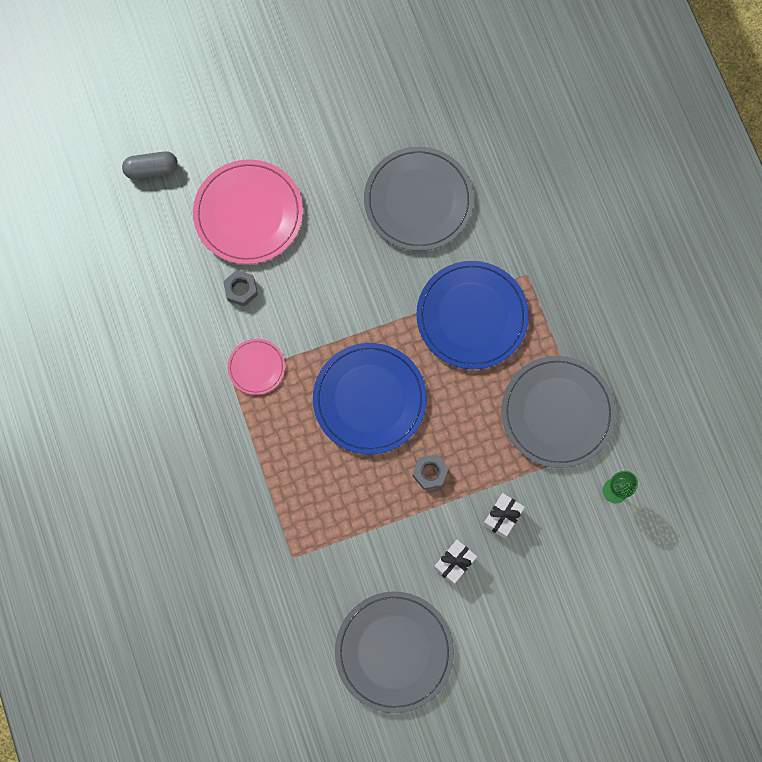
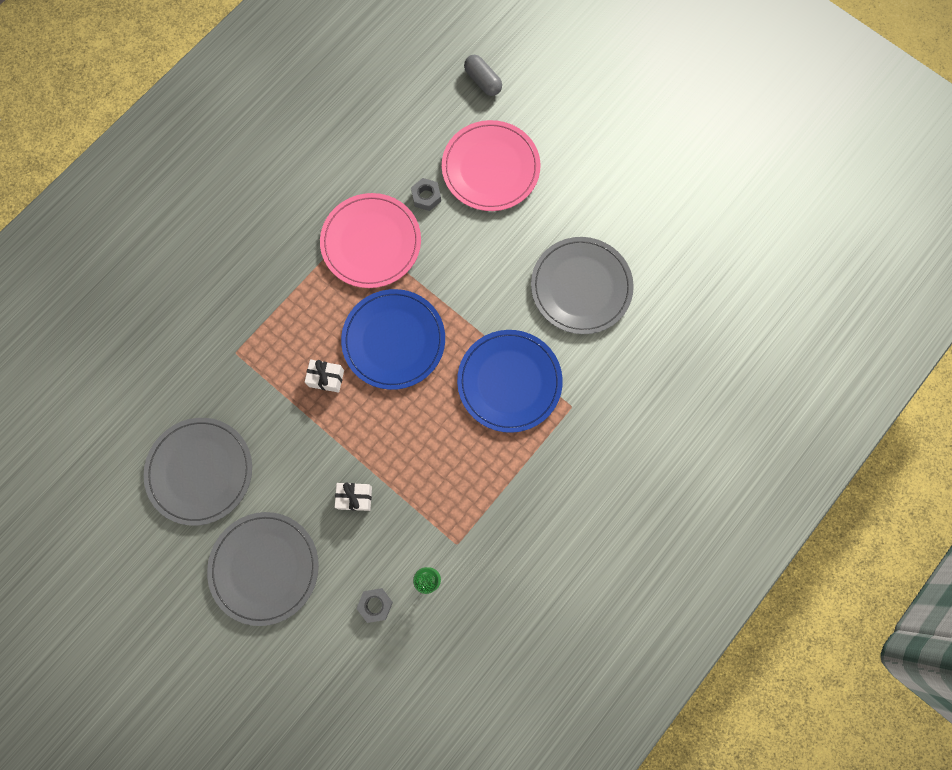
camera: 60 degrees right, 0 degrees up
pink plate [228,339,285,395] -> pink plate [320,193,421,288], size x1.96
grey nut [412,454,449,490] -> grey nut moved to [356,588,393,623]
white gift [434,540,477,585] -> white gift moved to [305,360,344,393]
grey plate [501,356,616,468] -> grey plate moved to [207,512,319,626]

